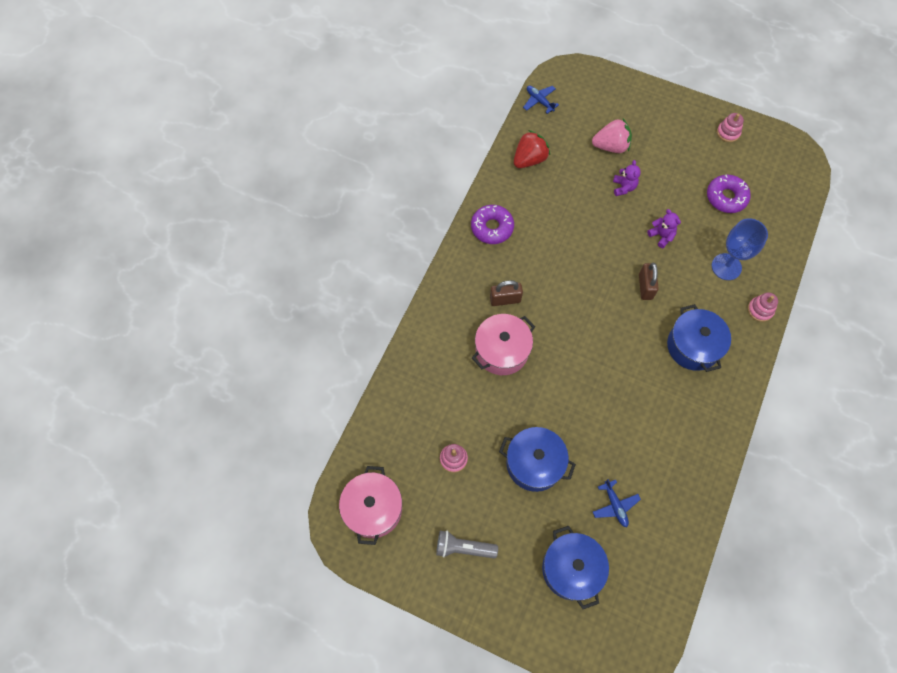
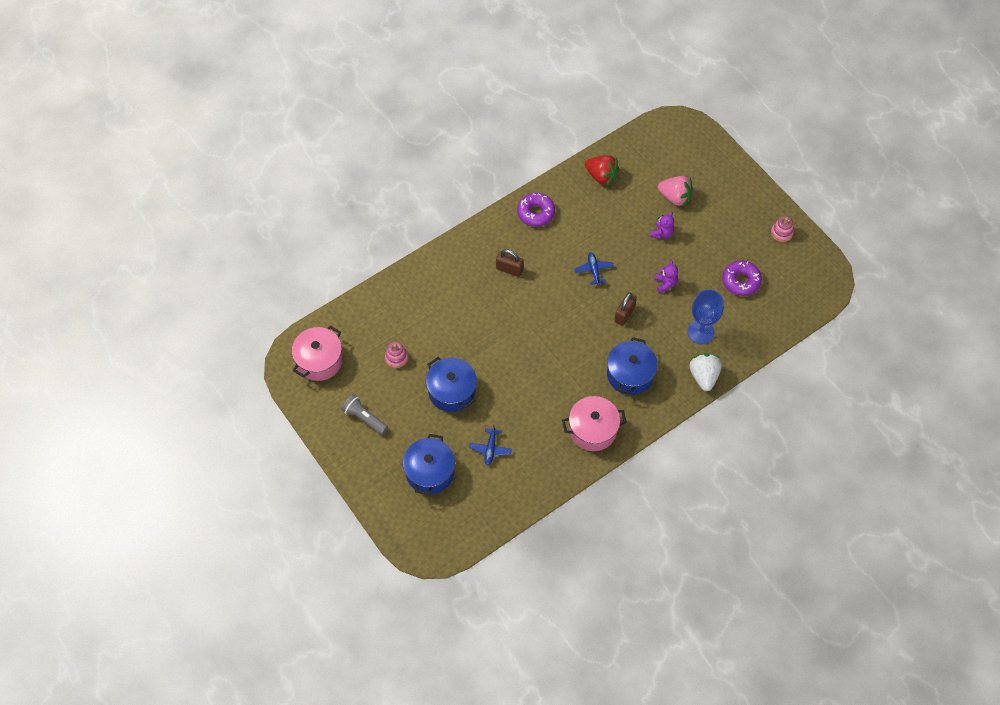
camera: 30 degrees right, 5 degrees down
pink pot [472,314,535,375] -> pink pot moved to [562,396,627,451]
red strawberry [514,130,550,168] -> red strawberry turned 45 degrees clockwise [585,155,619,185]
blue plane [523,86,559,114] -> blue plane moved to [574,253,614,285]
pink stacking toy [748,292,778,322] -> white strawberry [689,353,722,391]

